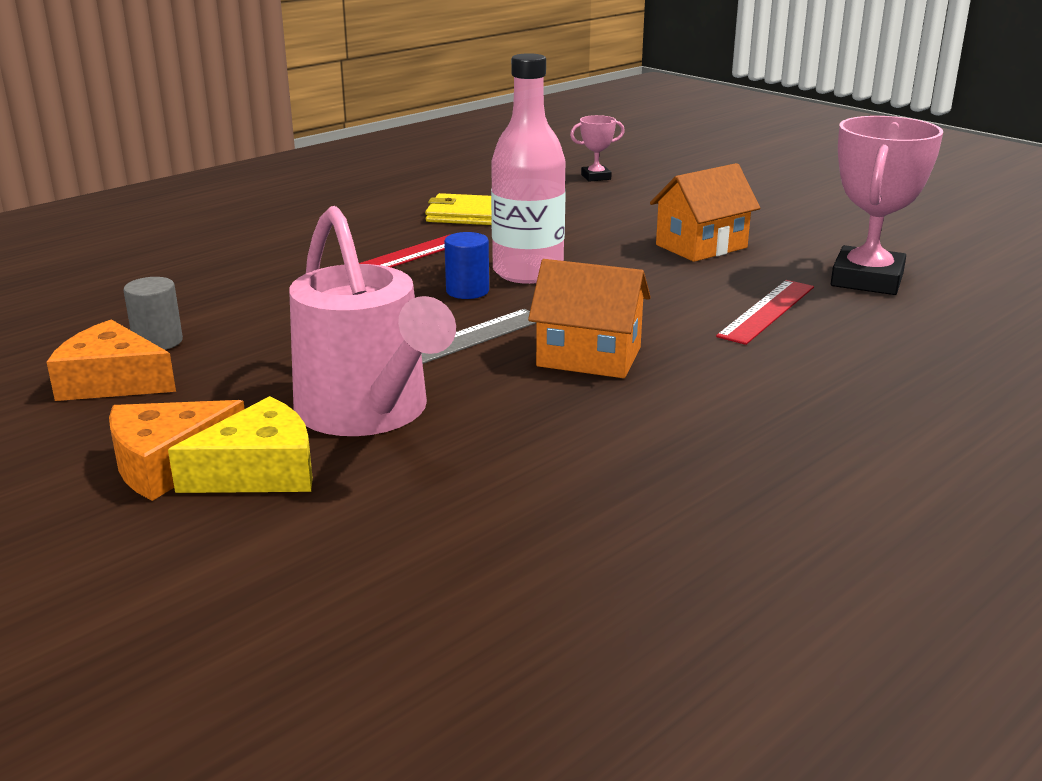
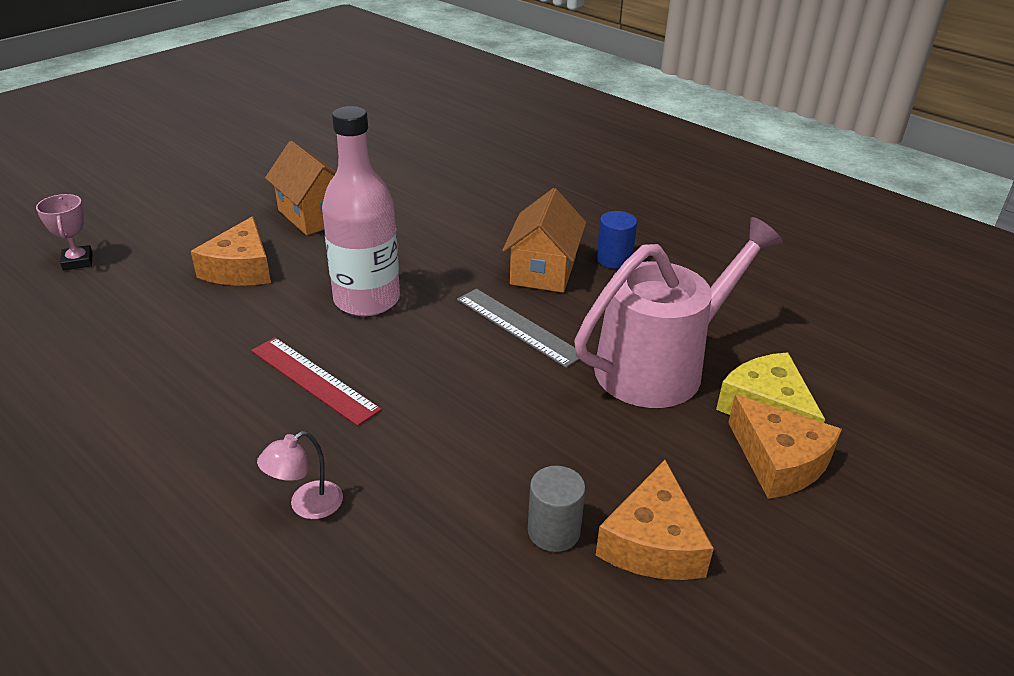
camera: 95 degrees left, 10 degrees up
yellow wallet [425,193,492,225] -> none
blue cylinder [444,232,489,299] -> blue cylinder moved to [596,211,637,269]
red ruler [716,280,814,345] -> none
pink trophy [831,116,943,295] -> none
none -> orange cheese [191,216,271,286]
none -> pink lamp [257,431,343,519]

